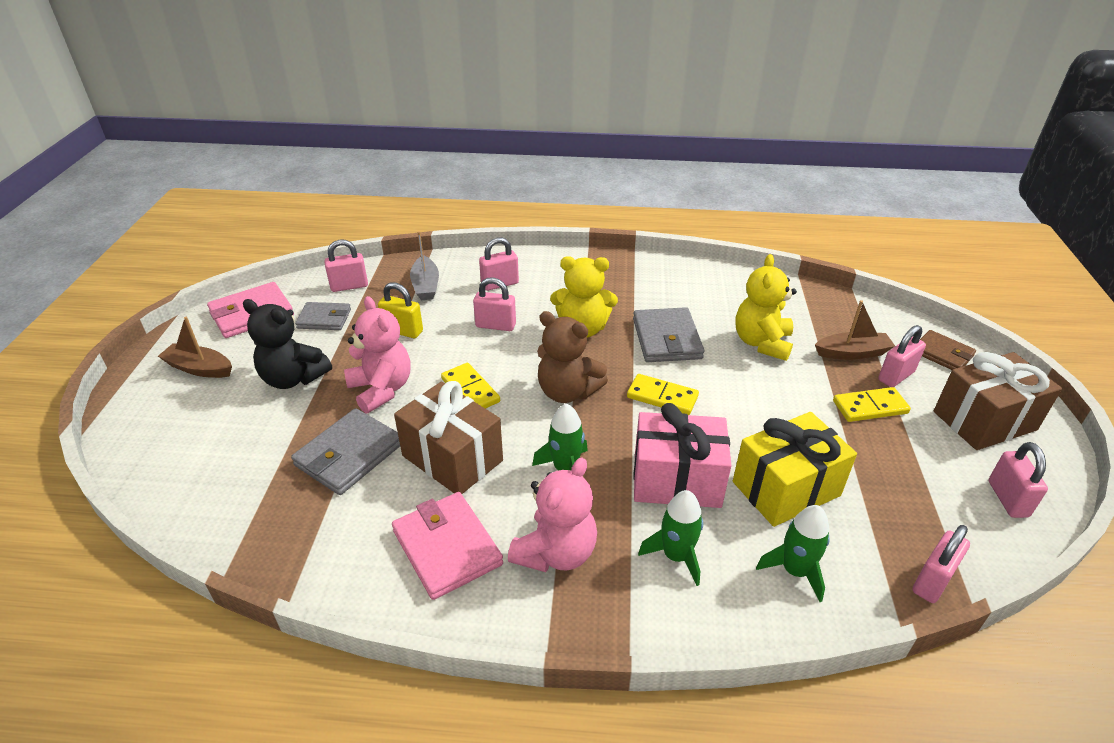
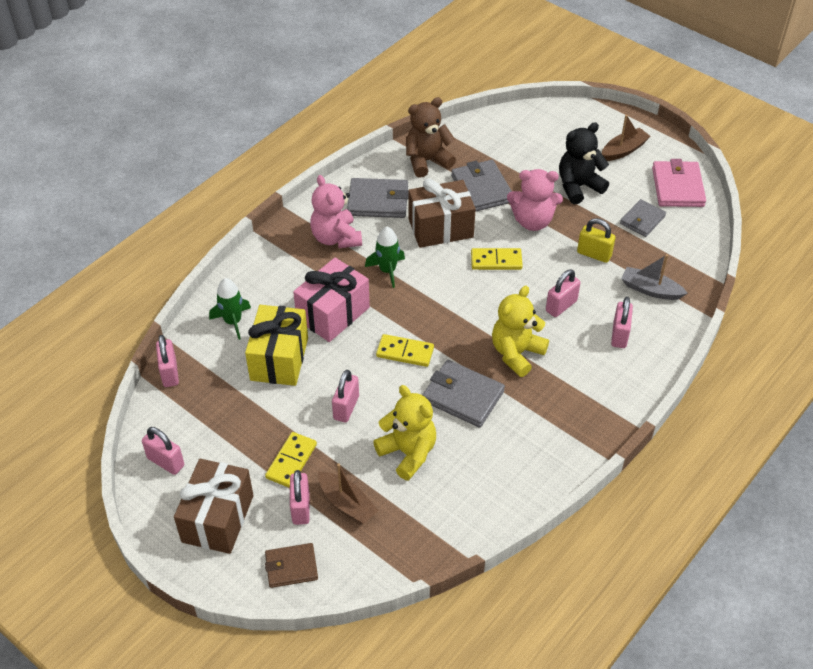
camera: 125 degrees right, 10 degrees up
pink padlock [325,240,368,292] -> pink padlock moved to [332,370,359,422]
yellow padlock [378,282,423,338] -> yellow padlock turned 60 degrees clockwise [577,218,615,263]
pink wallet [392,492,503,600] -> grey wallet [347,178,409,218]
brown teddy bear [537,311,608,403] -> brown teddy bear moved to [406,97,456,178]
yellow domino [627,374,699,415] -> yellow domino turned 45 degrees clockwise [376,334,434,367]
green rocket [638,490,703,586] -> none
brown boat [815,300,895,360] -> brown boat turned 75 degrees counterclockwise [318,463,379,524]

